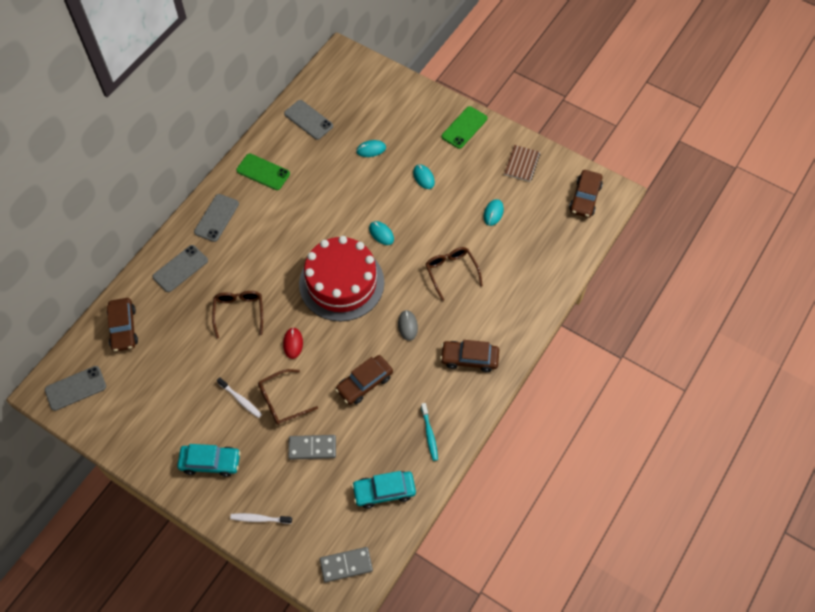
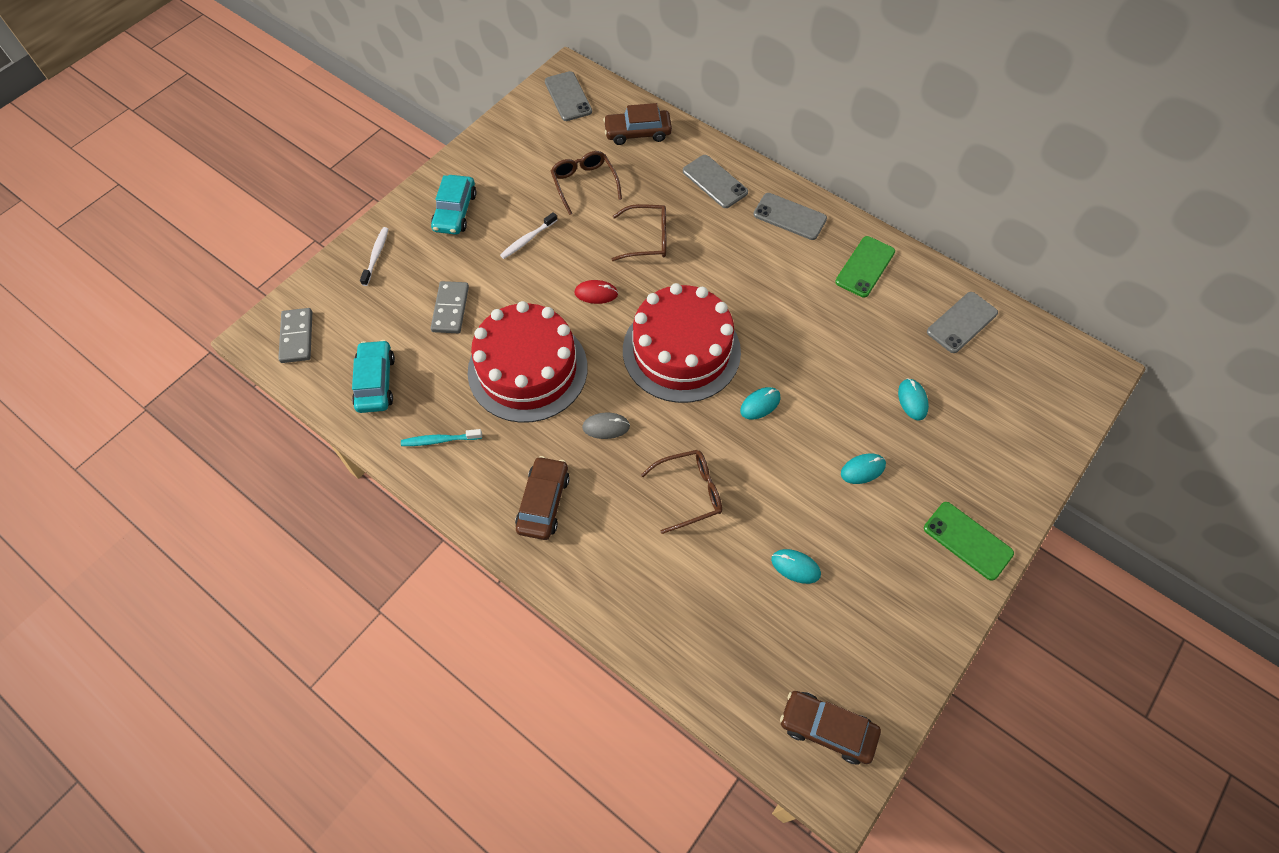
camera: 95 degrees right, 0 degrees up
brown glasses [258,369,318,425] -> brown glasses moved to [551,151,622,215]
brown car [335,355,393,405] -> red cake [468,301,587,423]
brown notebook [504,145,540,182] -> none

